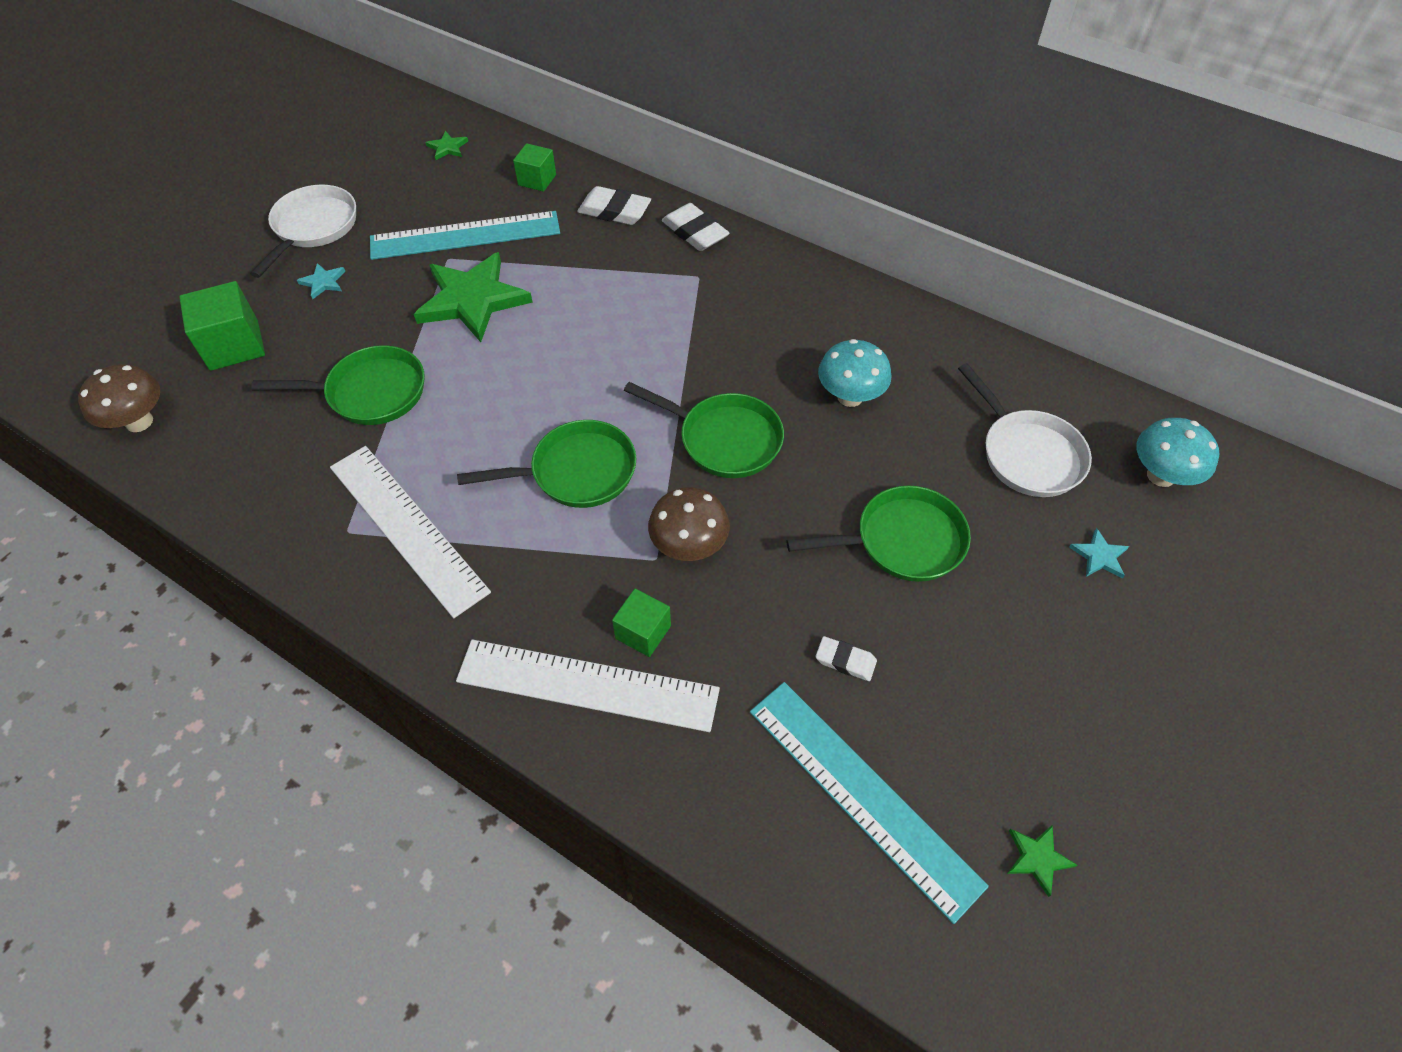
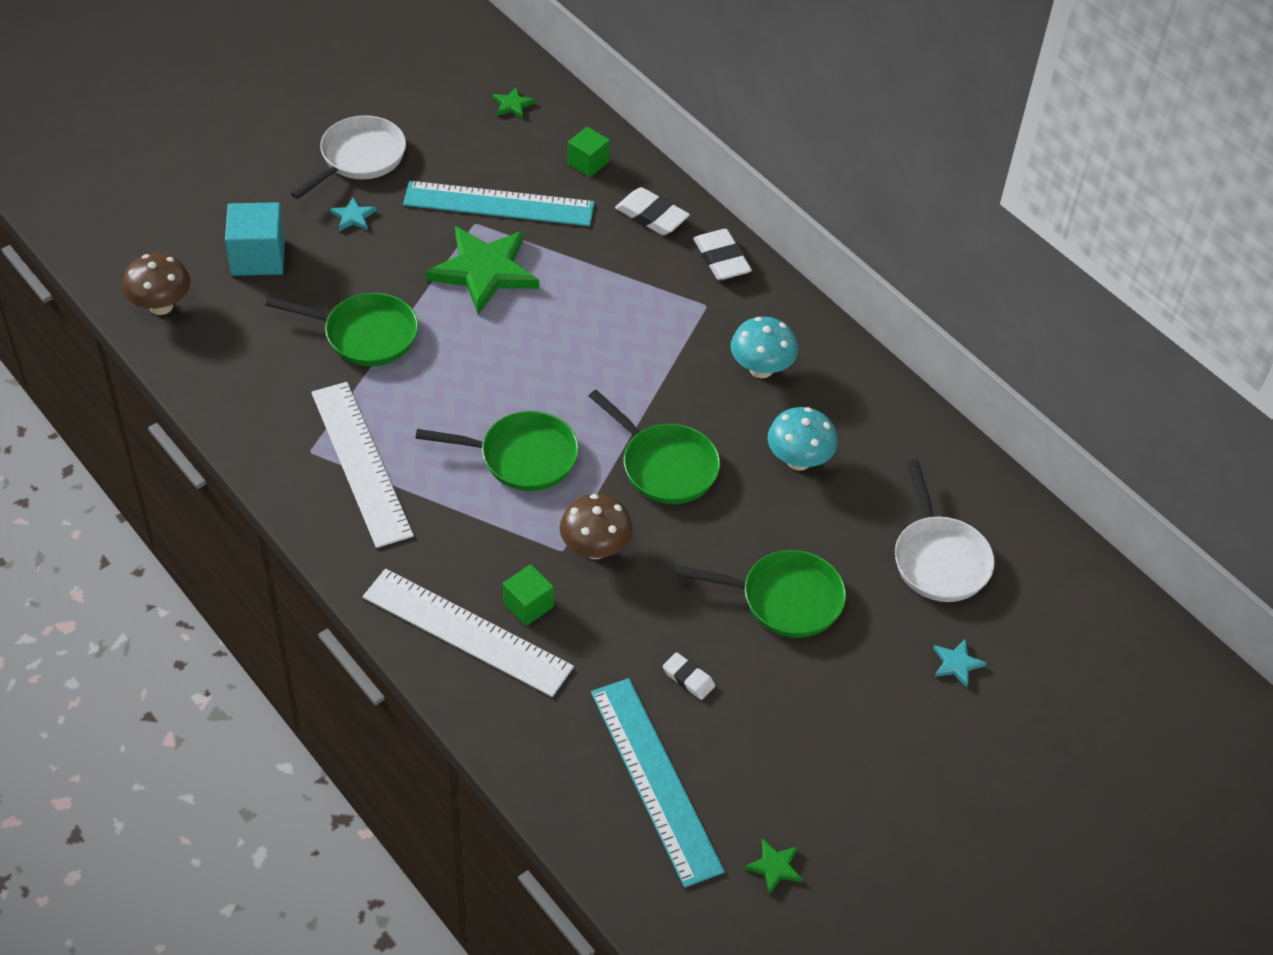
camera: 15 degrees right, 5 degrees down
green cube [179,281,265,371] -> turquoise cube [225,202,285,276]
turquoise mushroom [1136,418,1219,487] -> turquoise mushroom moved to [731,317,798,378]

